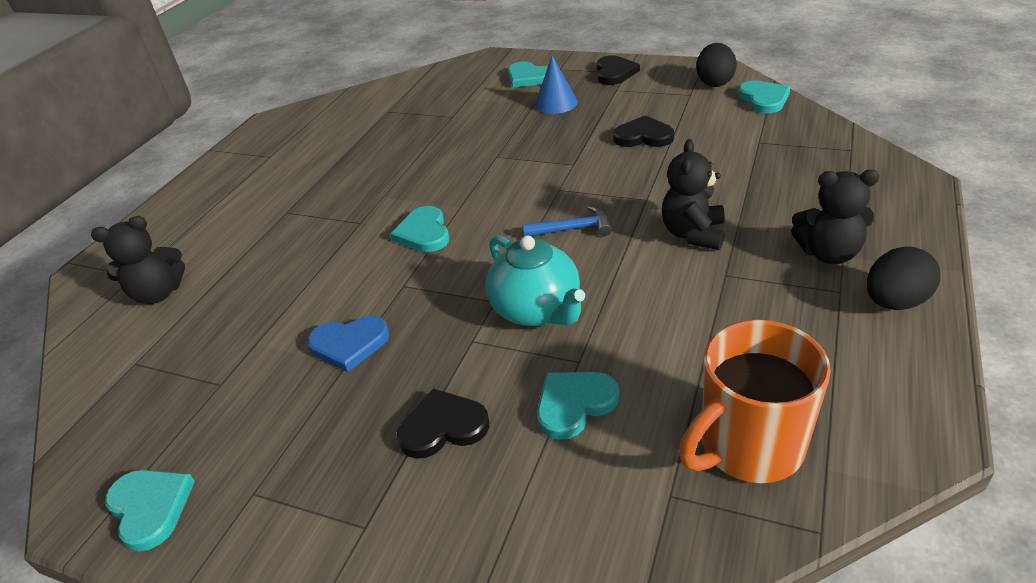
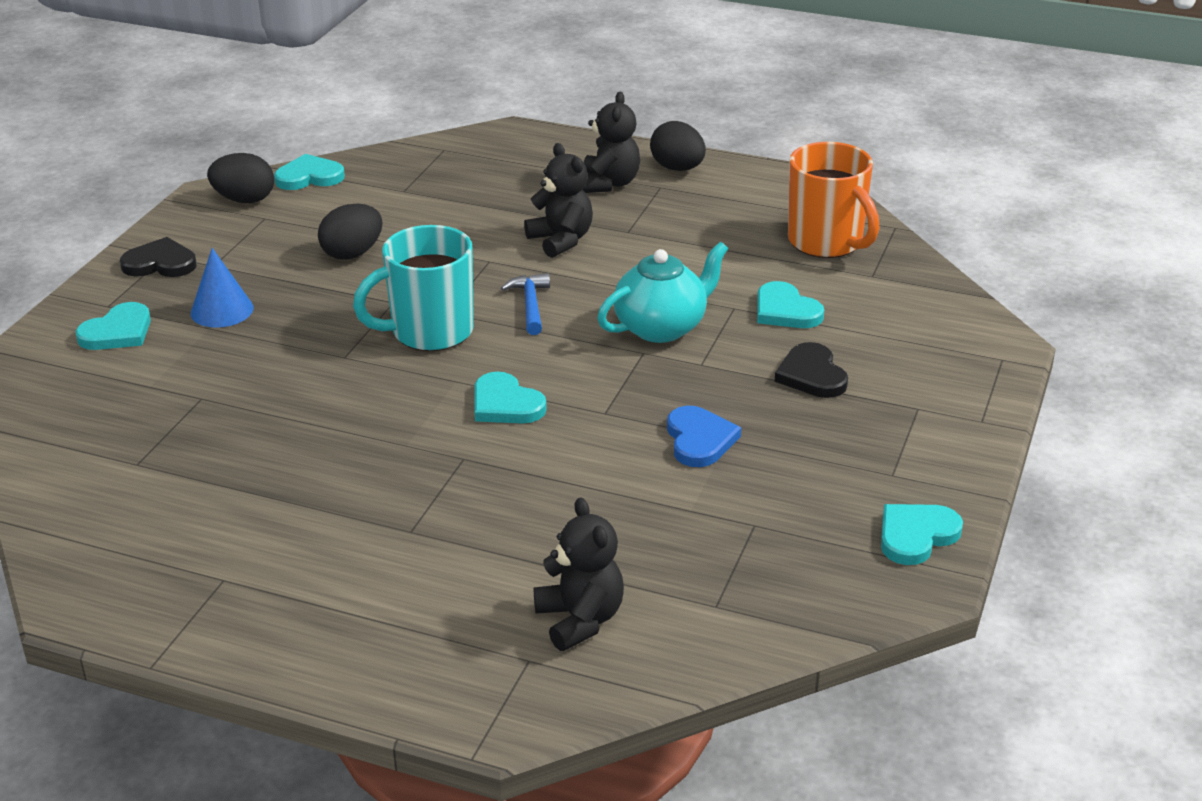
camera: 95 degrees left, 5 degrees down
turquoise heart [390,206,449,252] -> turquoise heart turned 60 degrees clockwise [474,372,547,423]
black heart [613,115,674,147] -> black egg [318,204,382,260]
black teddy bear [662,139,725,250] -> black teddy bear turned 135 degrees counterclockwise [524,143,593,258]
none -> turquoise mug [353,225,474,351]

